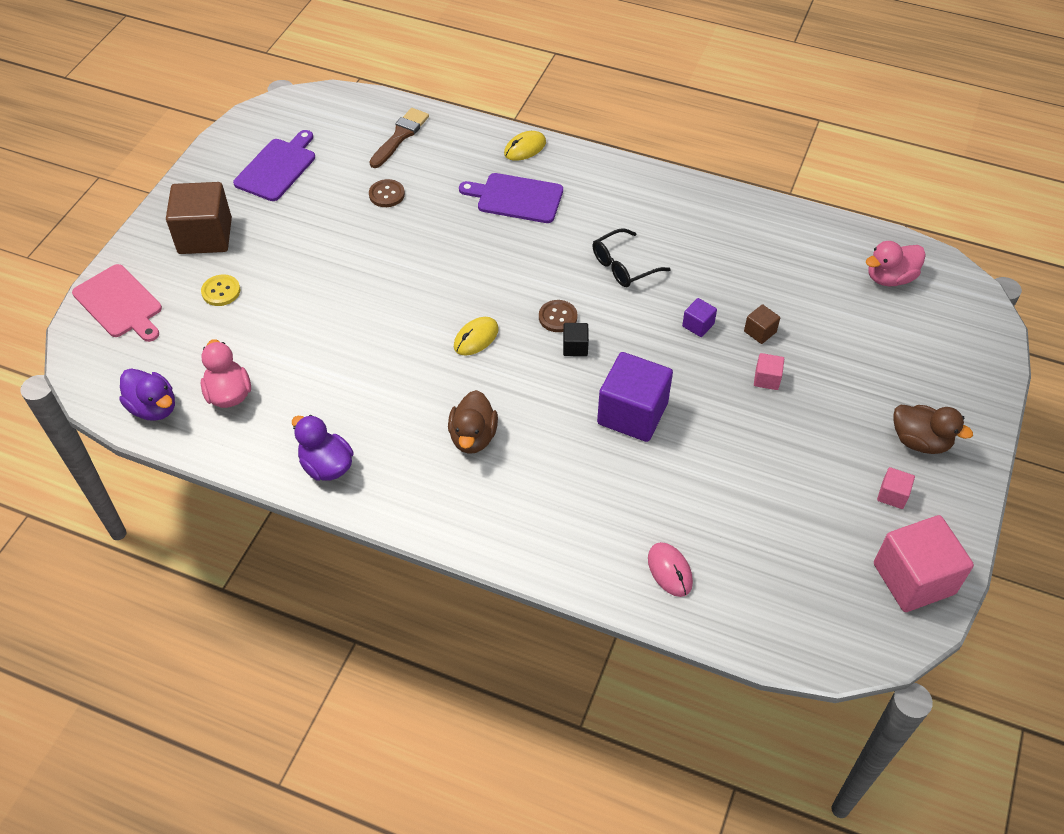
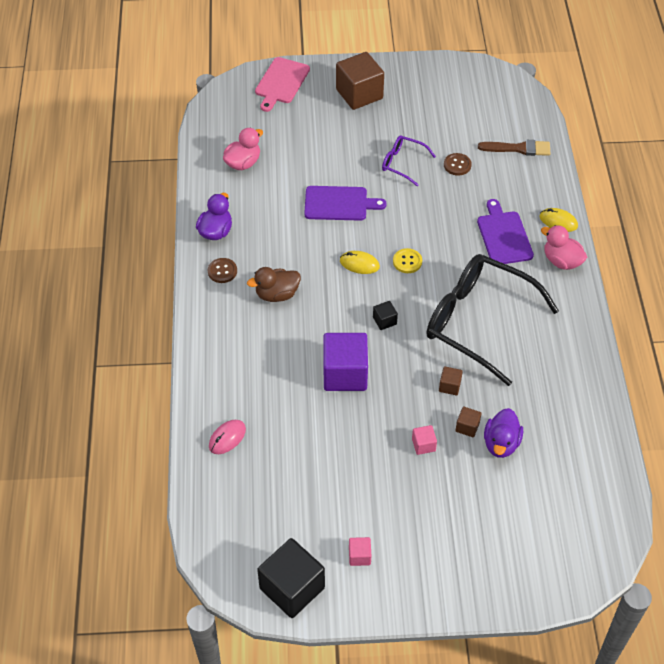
camera: 65 degrees right, 0 degrees up
purple duck [119,369,175,421] -> purple duck moved to [484,408,523,458]
yellow button [201,274,240,306] -> yellow button moved to [393,248,422,273]
purple cutting board [233,130,315,201] -> purple cutting board moved to [304,186,387,221]
brown button [539,300,578,332] -> brown button moved to [208,258,237,283]
black glasses [593,228,670,287] -> black glasses [427,254,559,386], size x2.16
purple cube [682,298,717,337] -> brown cube [439,366,463,395]
pink duck [866,241,926,286] -> pink duck moved to [541,225,587,270]
pink cube [874,515,974,612] -> black cube [257,538,325,618]
brown duck [893,405,973,454] -> none
none -> purple glasses [382,135,436,186]

